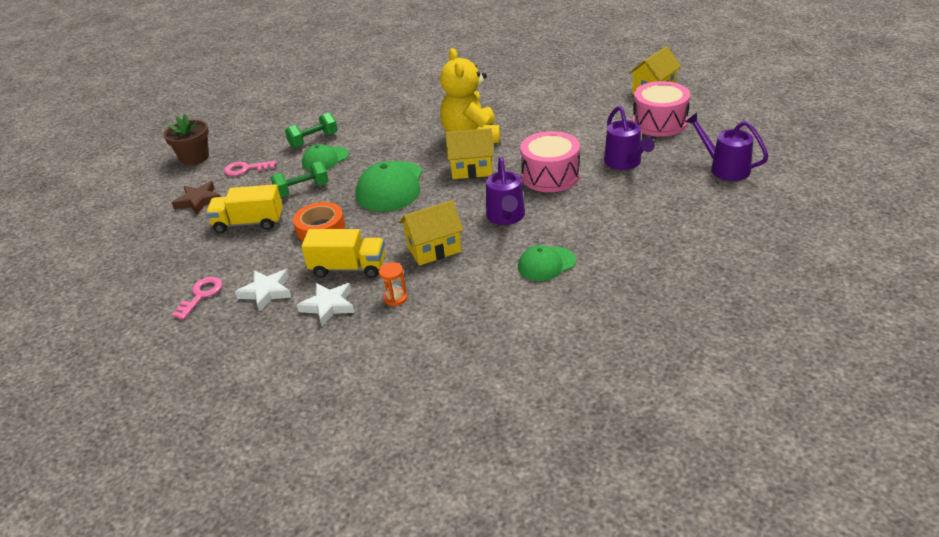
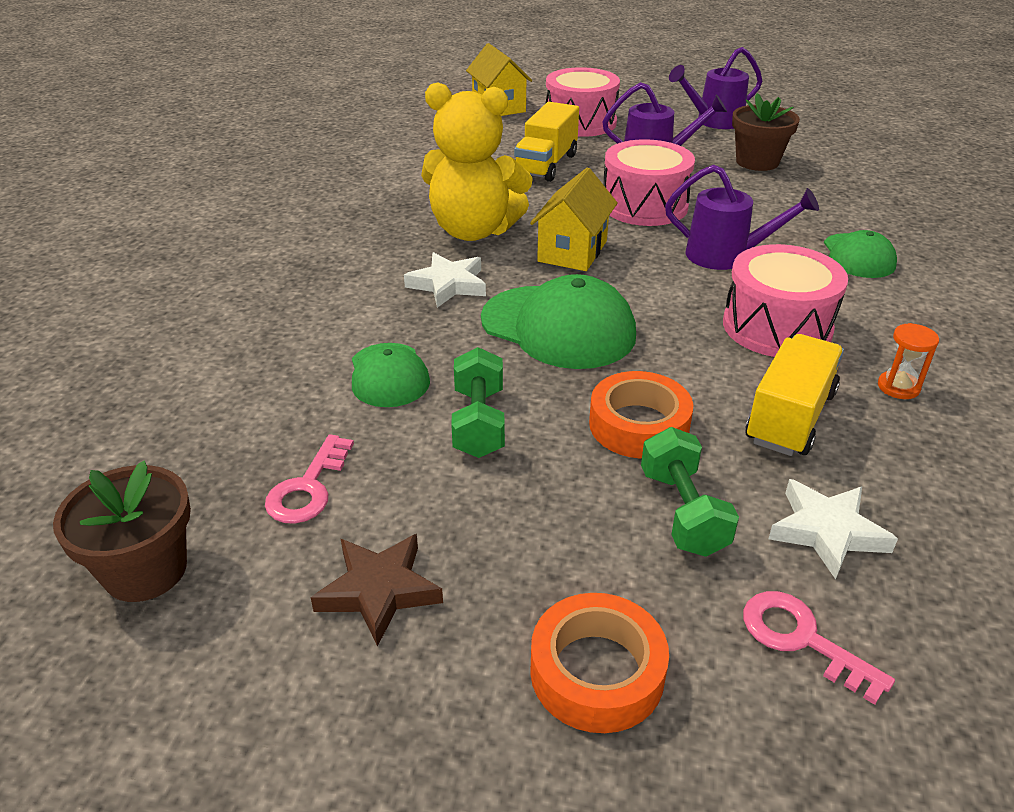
camera: 70 degrees left, 0 degrees up
yellow truck [206,184,283,233] -> yellow truck moved to [514,102,579,182]
green dumbbell [285,113,338,148] -> green dumbbell moved to [641,427,739,557]
white star [297,283,355,327] -> white star moved to [404,252,486,308]
yellow house [399,200,463,266] -> pink drum [723,244,848,357]
none -> orange tape [530,593,669,733]
none -> brown flower pot [732,93,800,171]

